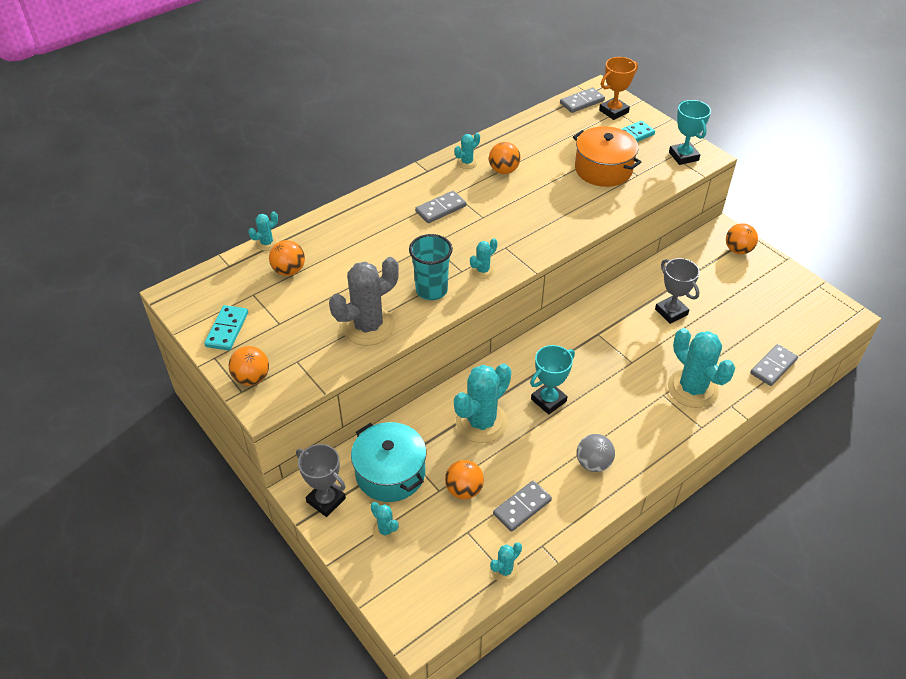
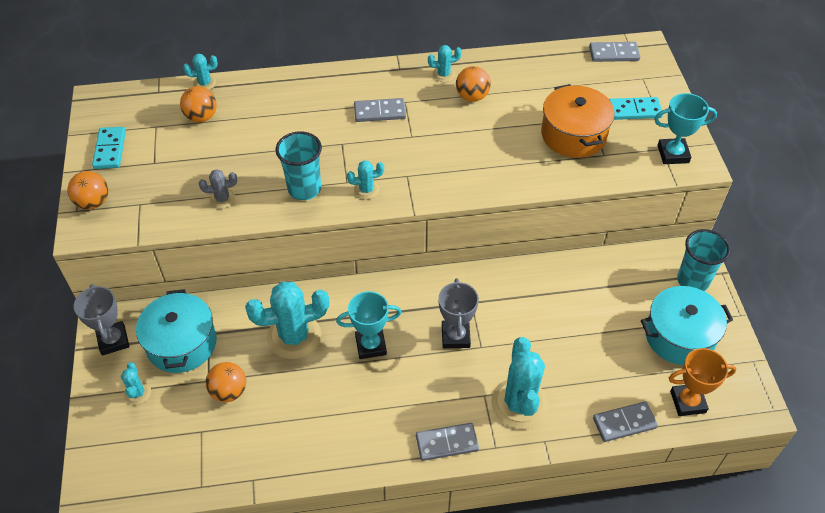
camera: 30 degrees right, 5 degrees up
turquoise domino [204,305,248,351] -> turquoise domino turned 45 degrees counterclockwise [92,127,126,169]
grey cactus [329,257,399,346] -> grey cactus [199,169,237,209], size x0.48
turquoise cactus [490,542,522,583] -> none
grey domino [493,480,552,532] -> grey domino moved to [416,423,479,461]
grey ball [577,434,615,472] -> none
orange trophy [599,57,638,120] -> orange trophy moved to [669,348,736,416]
grey trophy [655,258,700,324] -> grey trophy moved to [438,278,479,348]
turquoise trophy [669,100,711,165] -> turquoise trophy turned 75 degrees clockwise [654,93,717,164]
orange ball [726,223,758,254] -> turquoise cup [677,229,731,291]
none -> turquoise pot [641,286,733,365]

